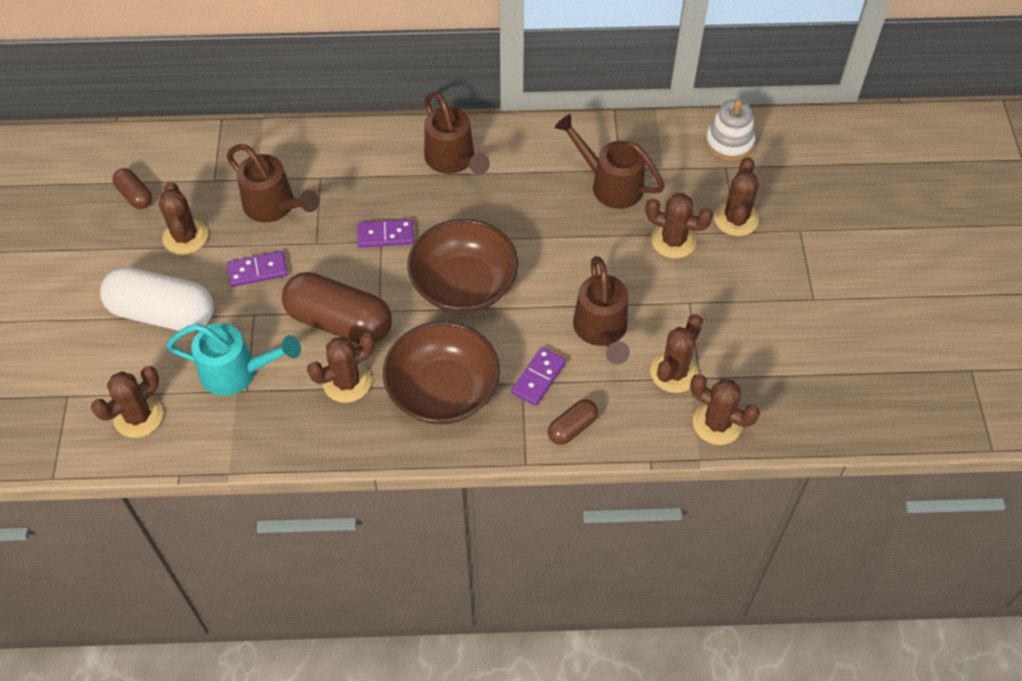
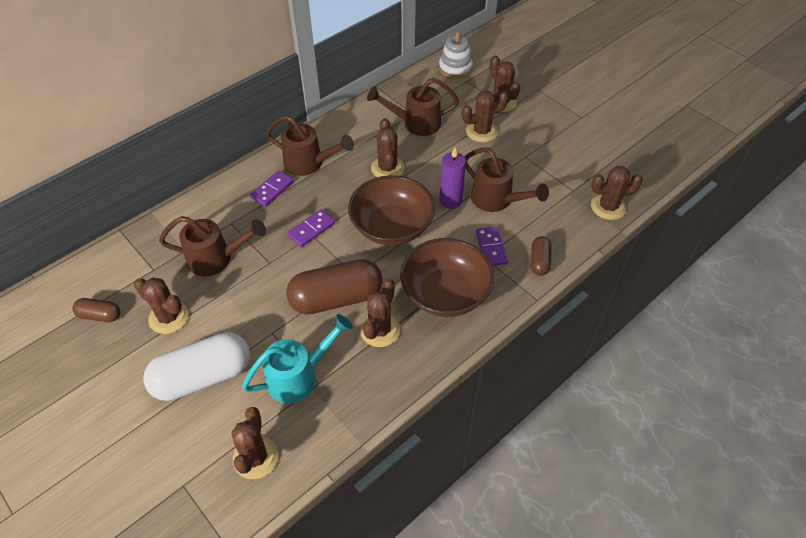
camera: 40 degrees left, 5 degrees down
purple domino [227,251,288,287] -> purple domino moved to [250,170,294,207]
brown cactus [650,314,703,393] -> brown cactus moved to [371,118,405,177]
none -> purple candle [439,148,466,209]

